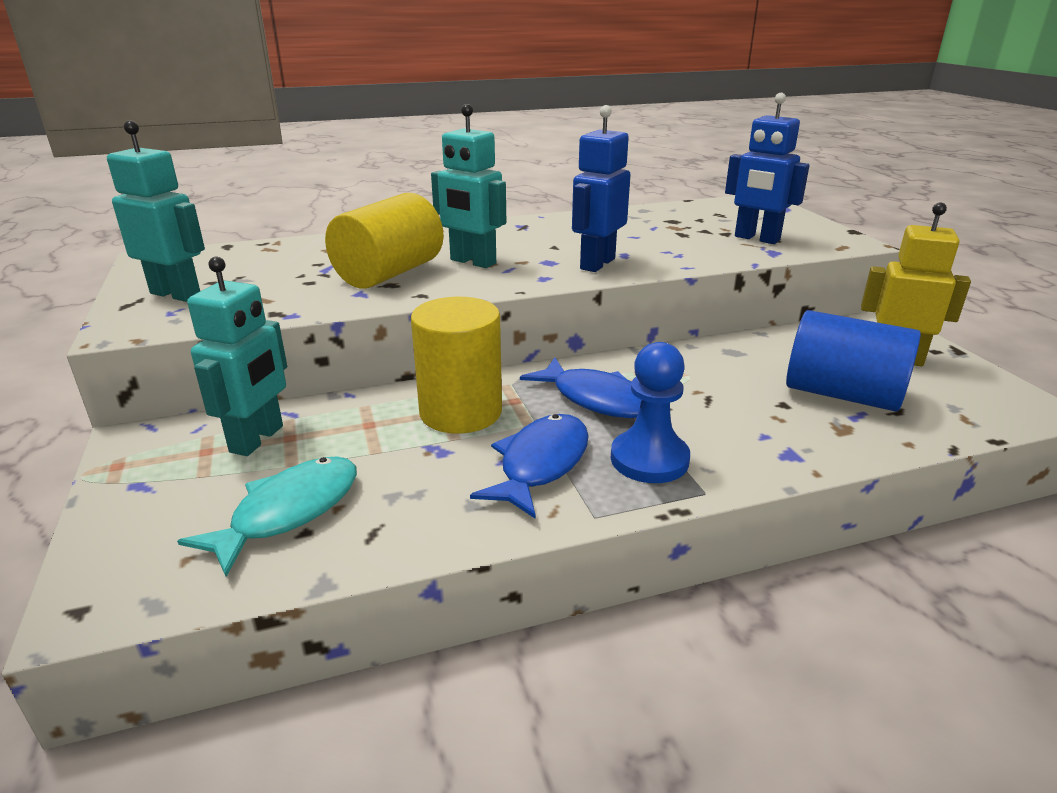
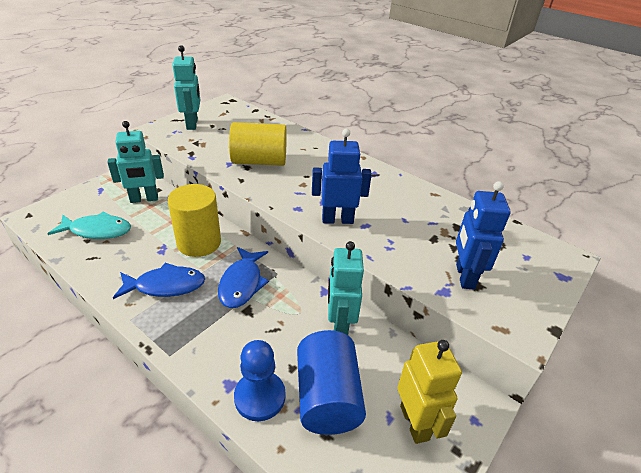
camera: 55 degrees right, 10 degrees up
turquoise robot [431,104,506,268] -> turquoise robot moved to [328,241,364,335]
blue pawn [611,342,690,483] -> blue pawn moved to [234,340,285,421]

